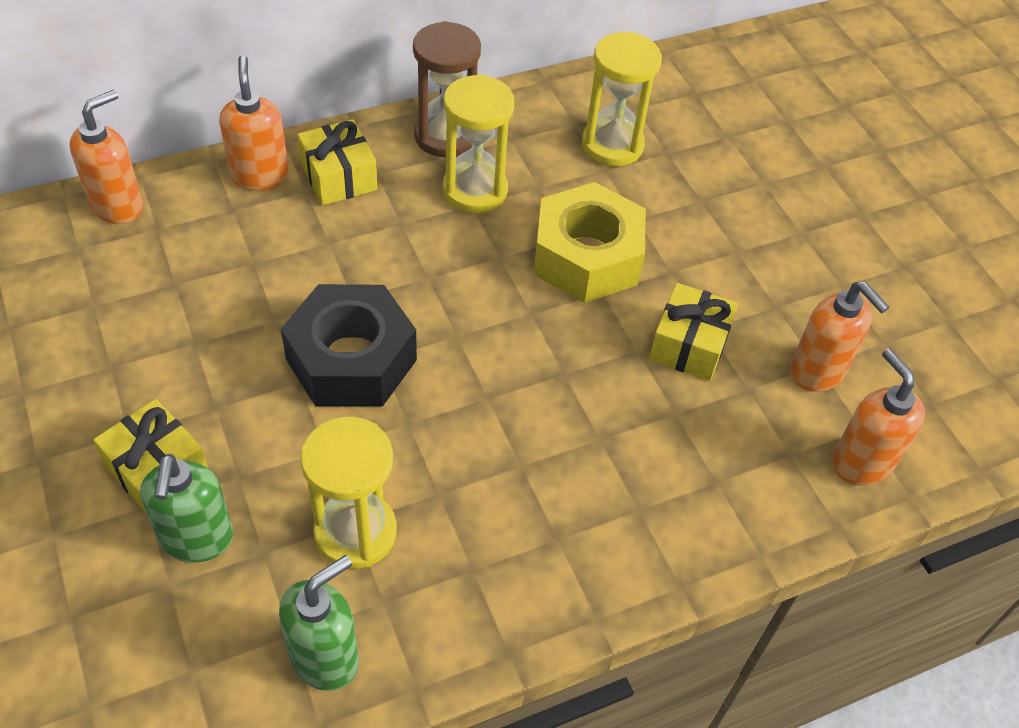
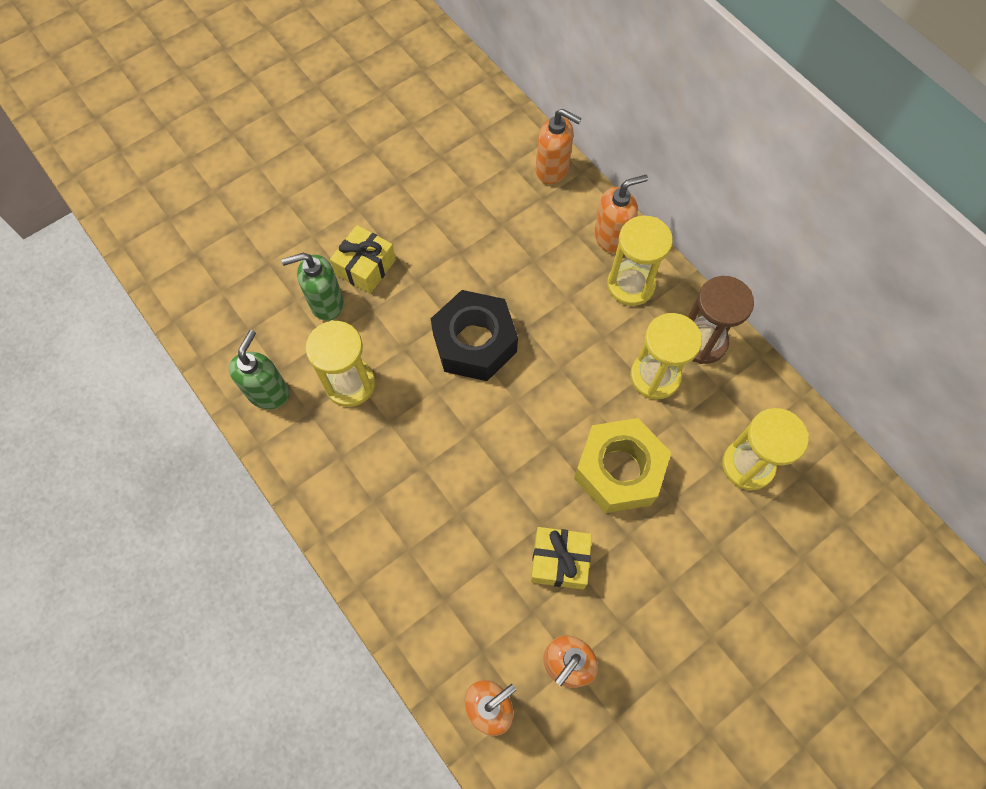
camera: 80 degrees right, 15 degrees up
green soap dispenser [279,555,358,691] -> green soap dispenser turned 105 degrees counterclockwise [229,330,289,409]
yellow gift [297,119,377,205] -> yellow hourglass [607,216,673,306]

